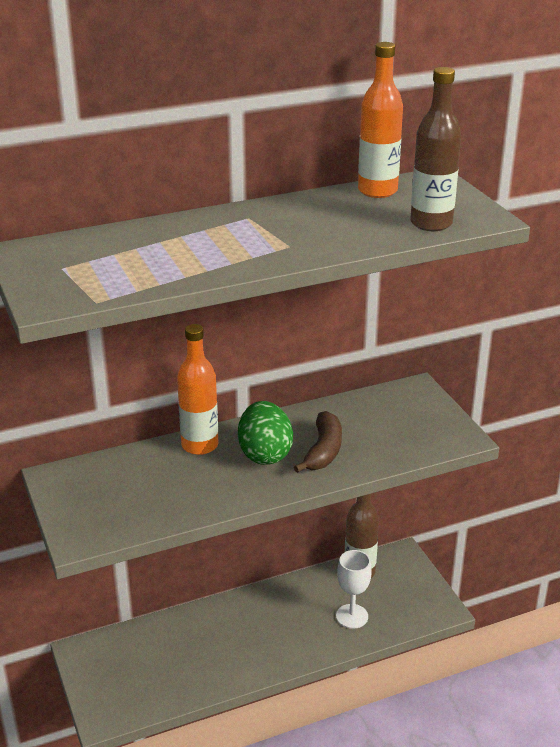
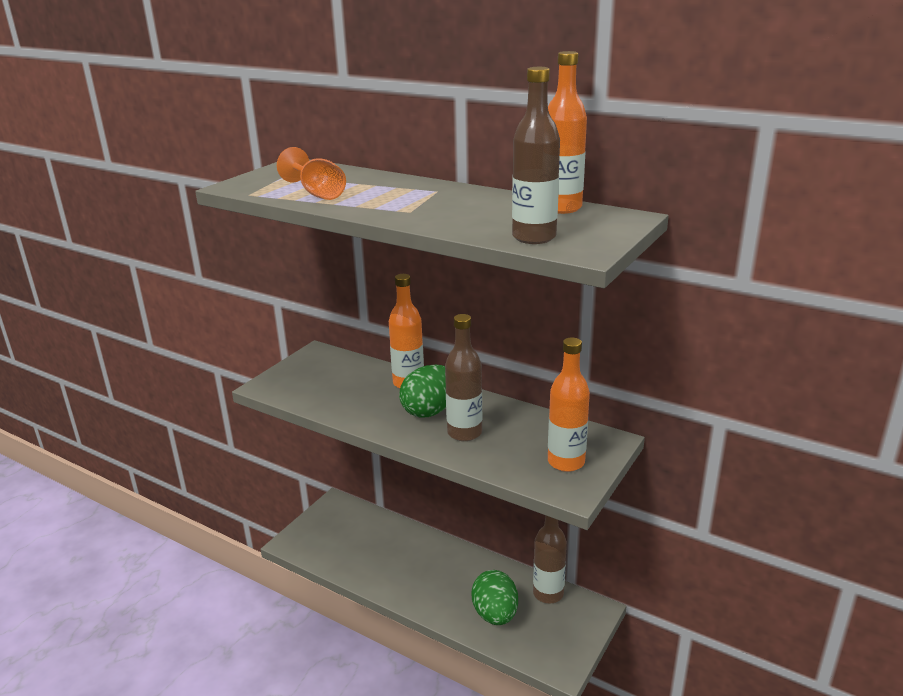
camera: 55 degrees right, 5 degrees down
brown banana [294,411,342,473] -> brown bottle [445,314,482,441]
white goblet [336,550,371,629] -> green egg [472,570,518,625]
none -> orange goblet [277,147,346,200]
none -> orange bottle [548,337,590,472]

